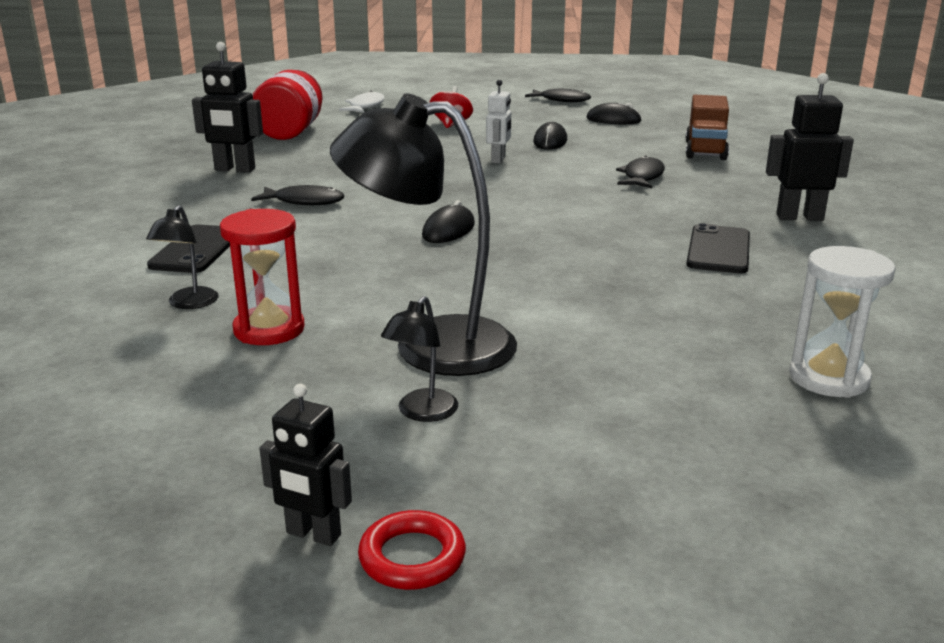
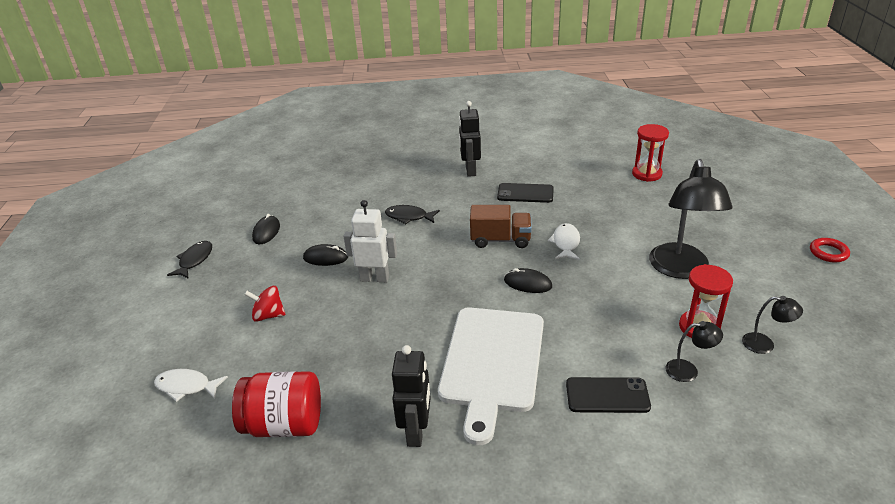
camera: 95 degrees left, 10 degrees up
black fish [251,185,344,205] -> white cutting board [438,308,544,445]
black robot [259,384,352,546] -> none
black lamp [381,296,458,422] -> black lamp moved to [742,296,803,354]
white robot [486,80,511,163] -> white robot [344,200,397,282], size x1.52
brown truck [685,95,729,160] -> brown truck moved to [470,205,532,248]
white hourglass [789,246,896,398] -> red hourglass [632,124,669,182]
none -> white fish [548,223,580,260]

